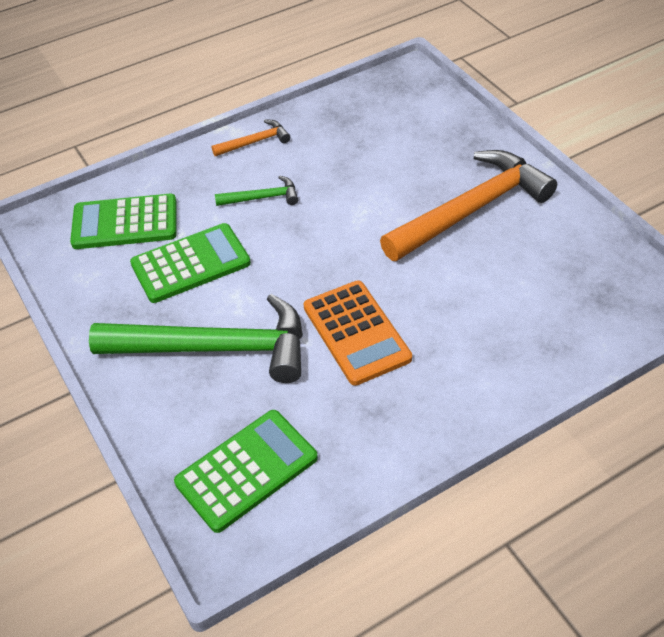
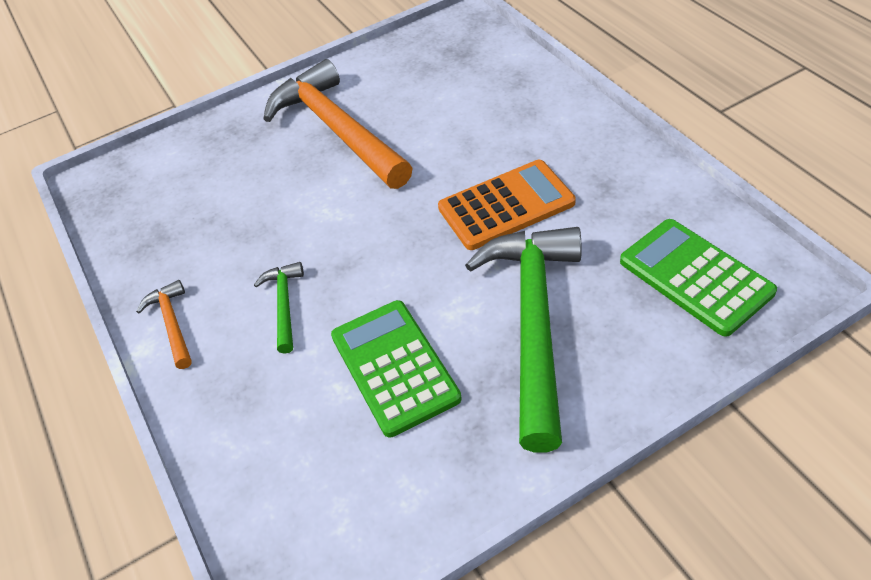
camera: 85 degrees left, 0 degrees up
green calculator [70,194,177,249] -> none

